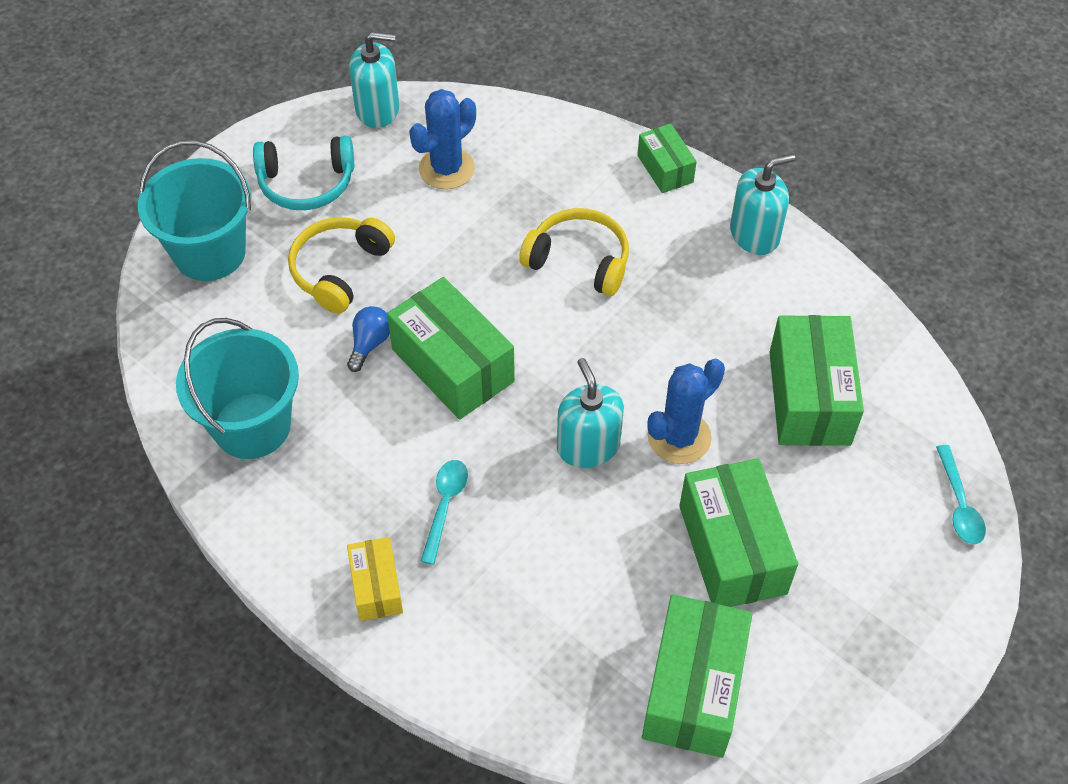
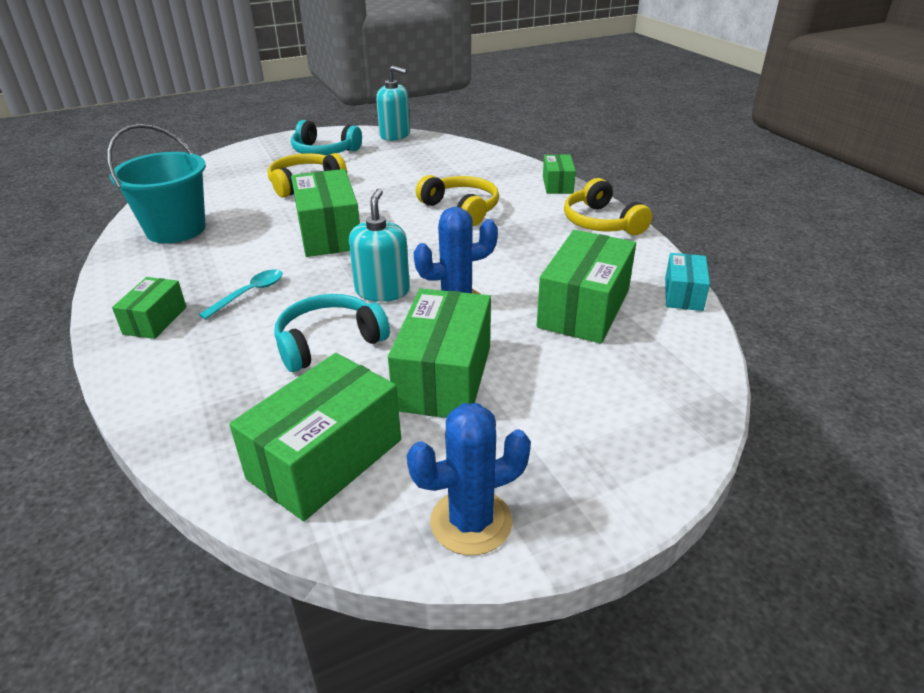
camera: 25 degrees right, 20 degrees down
turquoise bucket [138,140,251,281] -> none
blue light bulb [347,306,390,372] -> none
yellow box [347,537,403,621] -> green box [112,277,186,339]
blue cactus [409,89,476,190] -> blue cactus moved to [407,403,531,555]
turquoise soap dispenser [730,154,795,255] -> yellow headphones [564,178,652,235]
turquoise spoon [936,445,986,544] -> none
none -> turquoise headphones [274,294,390,372]
none -> turquoise box [665,253,710,311]

